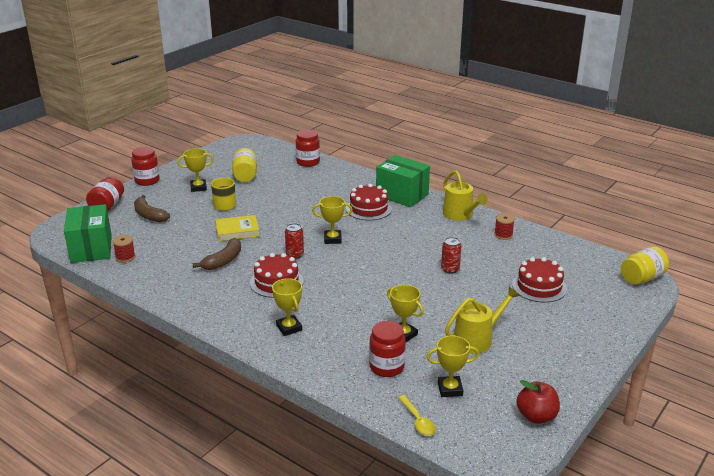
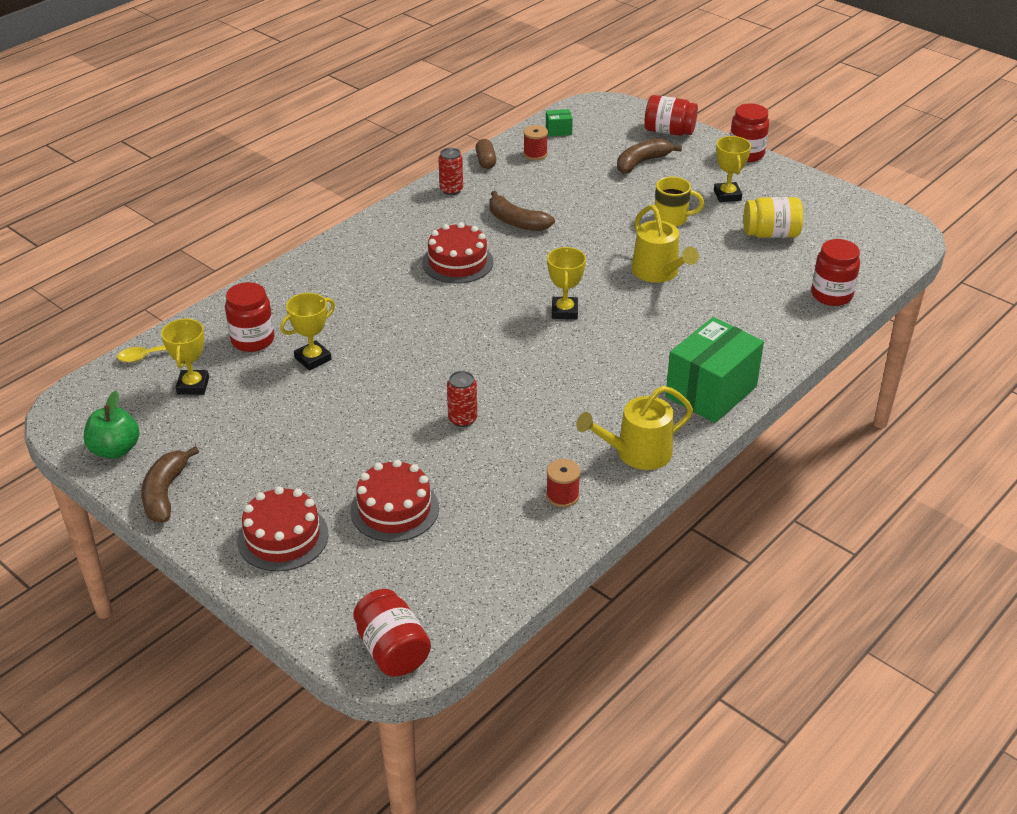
camera: 95 degrees right, 10 degrees up
green box [64,204,112,263] -> green box [546,109,573,137], size x0.41
yellow book [215,215,260,241] -> none
yellow trophy [272,278,302,336] -> none
red can [285,223,304,259] -> red can moved to [438,148,463,195]
red cake [346,184,392,221] -> red cake moved to [237,486,329,571]
yellow watering can [445,287,520,353] -> yellow watering can moved to [632,205,699,283]
red apple [516,380,560,424] -> green apple [84,391,140,459]
yellow jar [621,246,669,285] -> red jar [353,589,431,677]
none -> brown banana [141,446,199,523]
none -> brown capsule [475,139,496,169]

